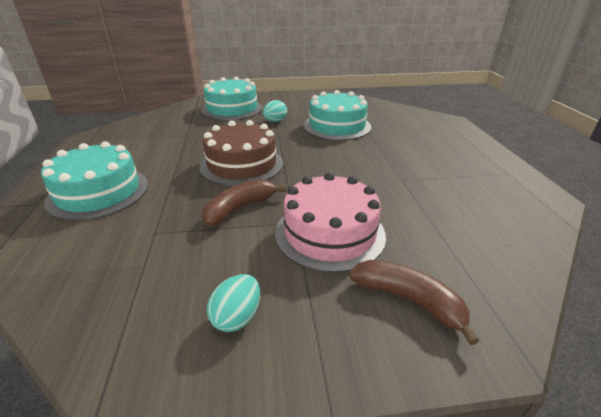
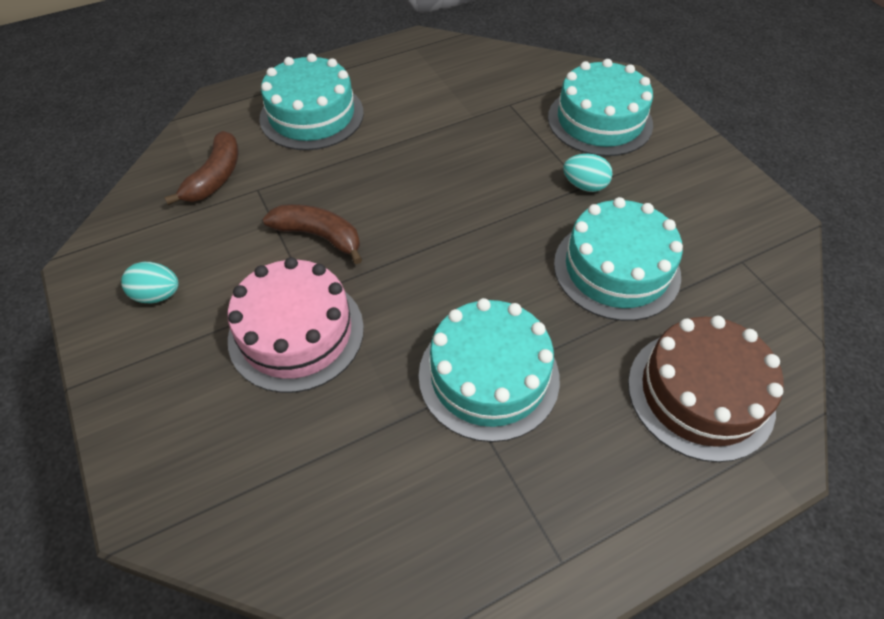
camera: 70 degrees right, 20 degrees up
brown cake [200,120,283,186] -> brown cake moved to [628,316,784,462]
brown banana [349,260,479,345] -> brown banana moved to [164,131,239,205]
none -> turquoise cake [419,298,560,442]

